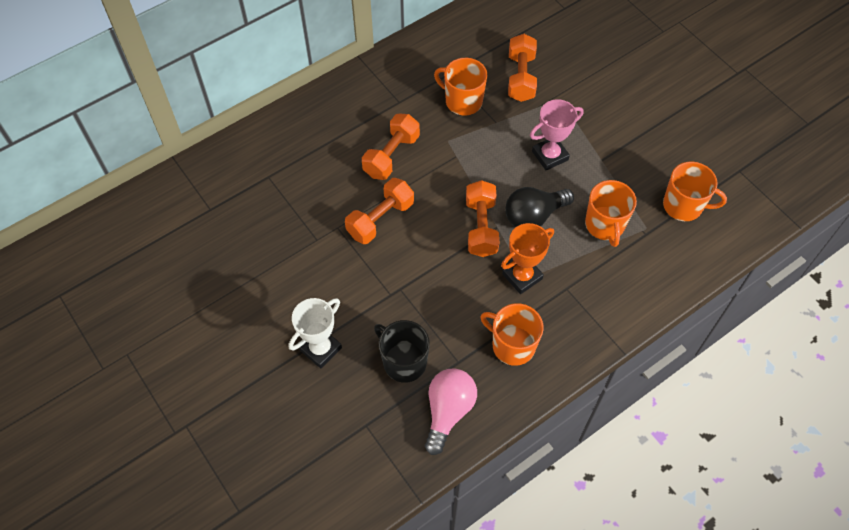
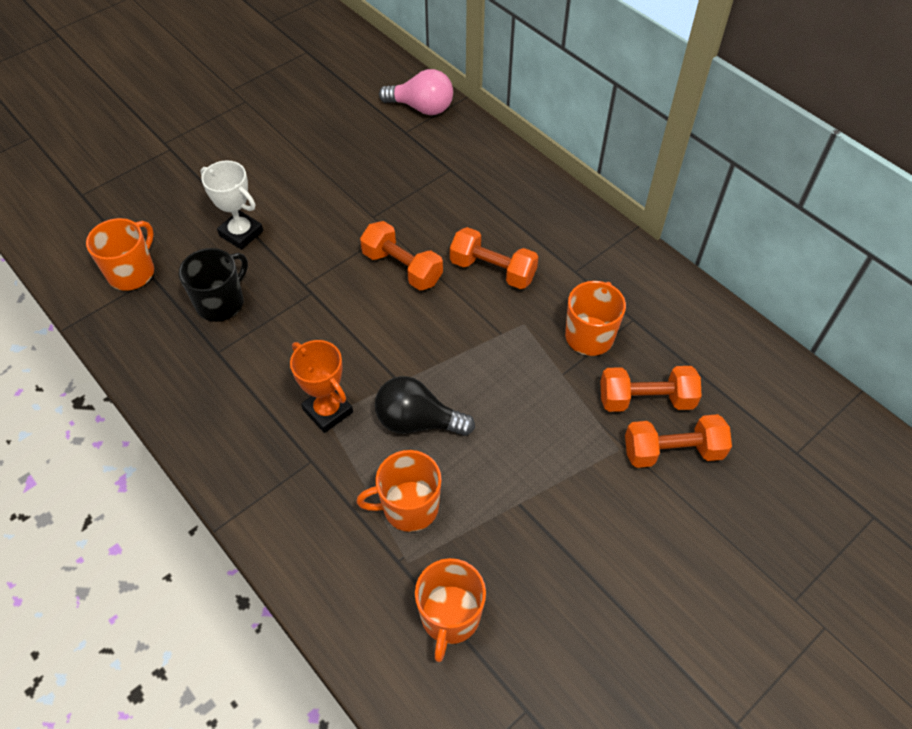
camera: 85 degrees right, 5 degrees down
pink light bulb [425,368,477,455] -> pink light bulb moved to [379,69,453,115]
orange dumbbell [466,180,499,257] -> orange dumbbell moved to [625,414,732,468]
orange mug [480,303,544,366] -> orange mug moved to [86,218,154,291]
black light bulb [505,187,574,227] -> black light bulb turned 45 degrees counterclockwise [375,376,475,436]
pink trophy [530,99,583,170] -> none

